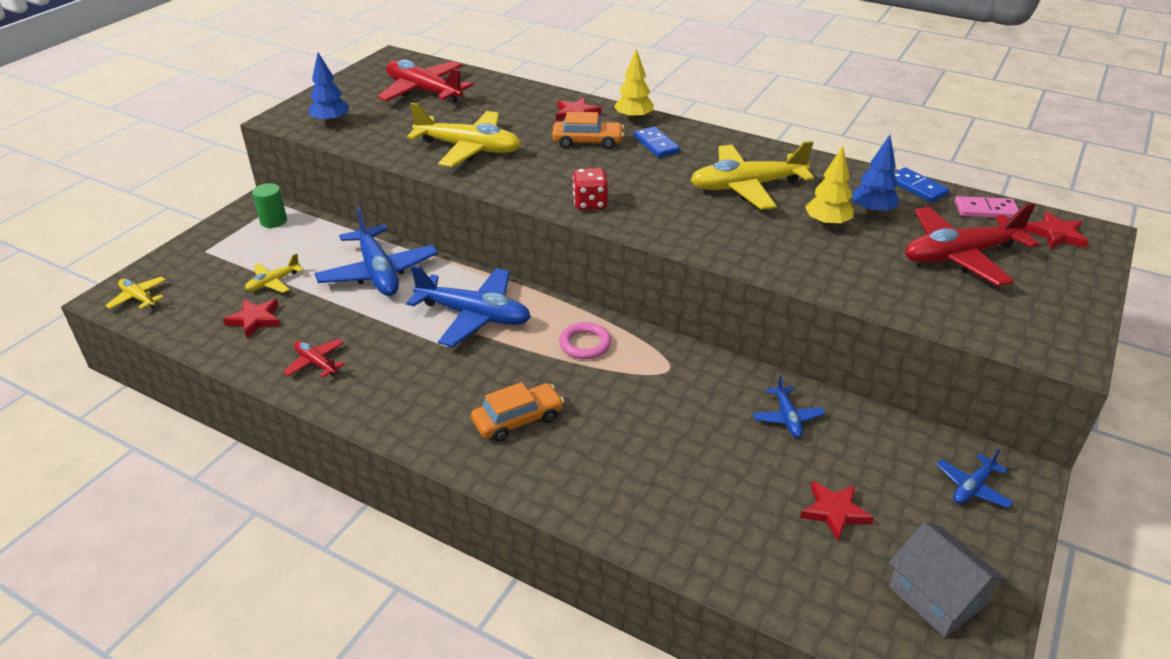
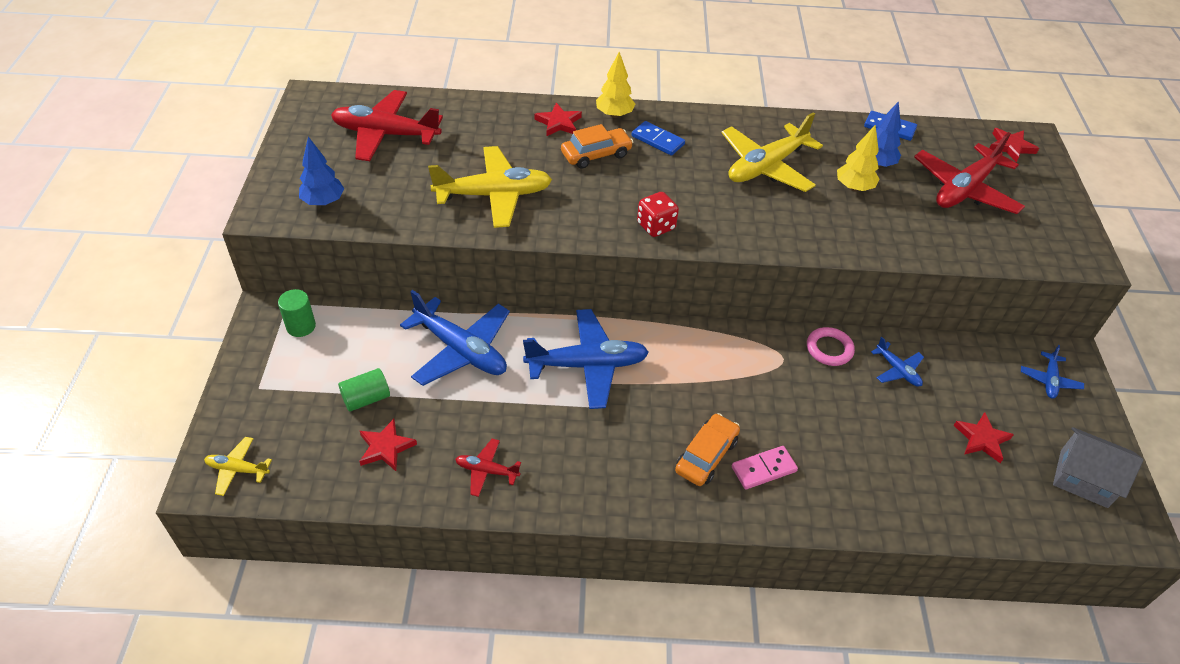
camera: 30 degrees left, 10 degrees up
yellow plane [245,253,303,293] -> green cylinder [338,368,390,412]
pink ring [559,322,611,359] -> pink ring moved to [807,327,855,366]
pink domino [955,196,1019,218] -> pink domino moved to [732,446,798,489]

